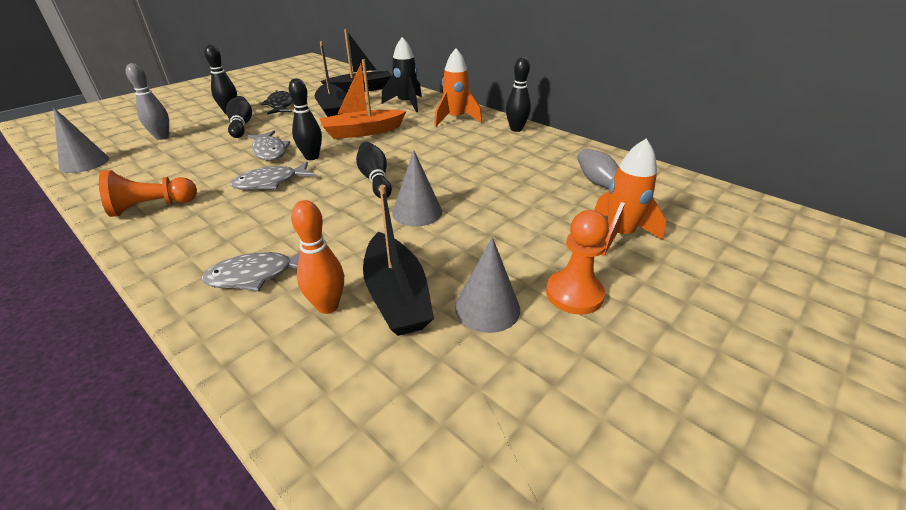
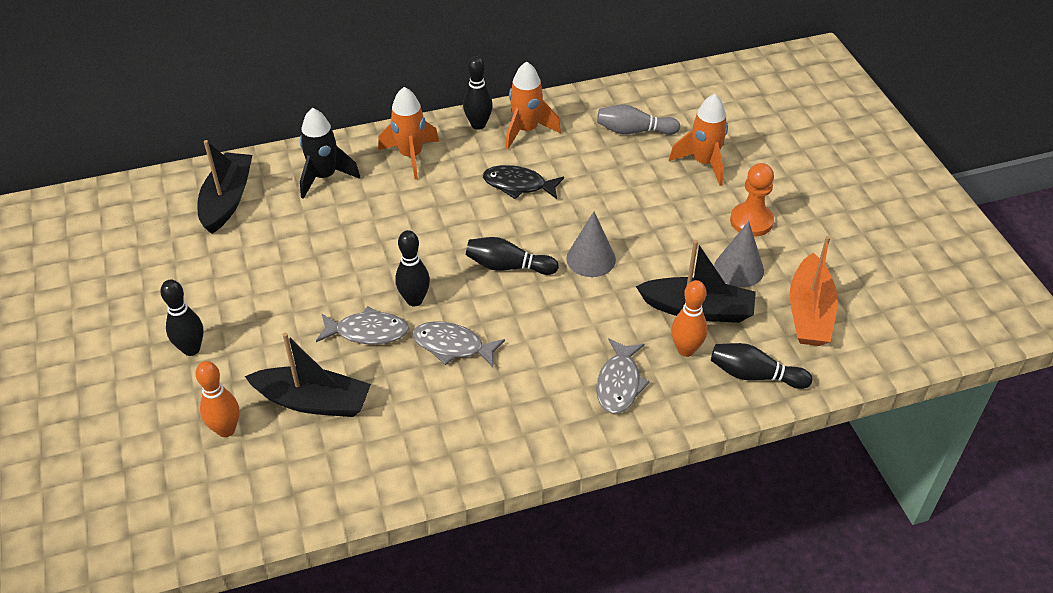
camera: 60 degrees left, 10 degrees up
grey cone [53,107,109,173] -> none
orange pawn [99,170,197,217] -> none
grey bowling pin [126,63,169,140] -> orange bowling pin [195,361,239,437]
black bowling pin [226,96,252,138] -> black bowling pin moved to [711,343,812,389]
grey fish [230,162,315,190] -> grey fish turned 105 degrees clockwise [412,321,505,367]
black fish [261,90,293,115] -> black fish moved to [483,165,564,199]
black boat [315,41,346,117] -> black boat moved to [245,333,371,417]
orange boat [319,59,406,139] -> orange boat moved to [790,236,838,346]
none -> orange rocket [505,61,561,150]

